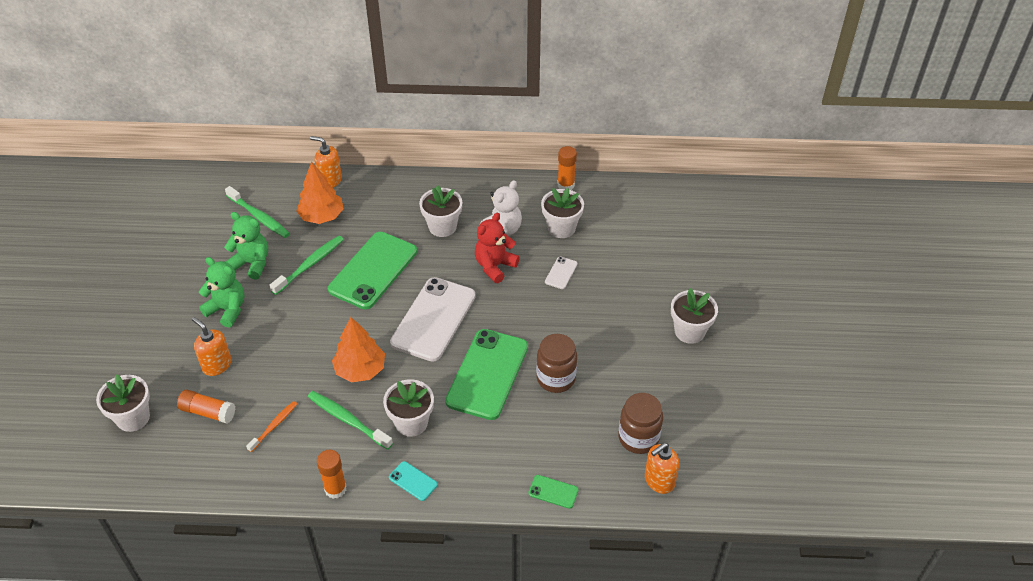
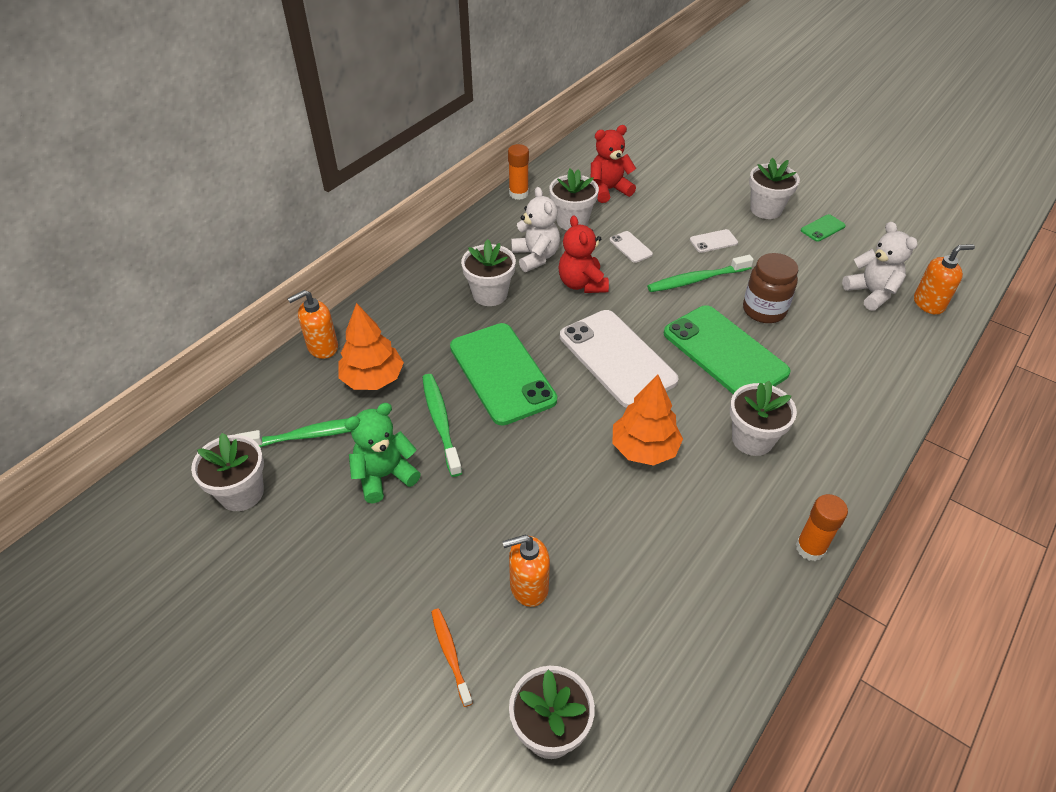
camera: 55 degrees left, 0 degrees up
orange glue stick [177,390,236,424] -> none
green teddy bear [199,257,245,328] -> none
orange toothbrush [246,401,297,452] -> orange toothbrush moved to [431,608,473,707]
green toothbrush [308,391,393,450] -> green toothbrush moved to [647,255,754,292]
turquoise phone [389,461,438,501] -> none
green phone [528,475,579,509] -> green phone moved to [801,214,846,242]
brown jar [618,393,663,454] -> white teddy bear [842,222,918,311]
orange soap dispenser [645,443,680,494] -> orange soap dispenser turned 105 degrees counterclockwise [914,244,975,315]
none -> white flower pot [191,433,264,511]
none -> red teddy bear [591,125,636,203]
none -> white phone [690,229,738,253]

